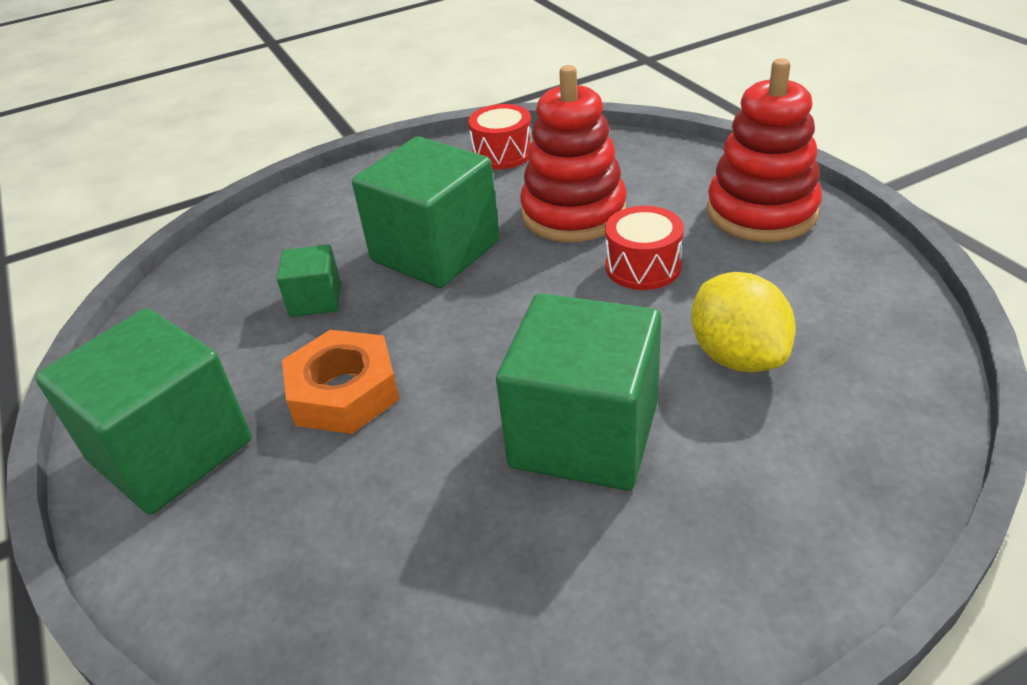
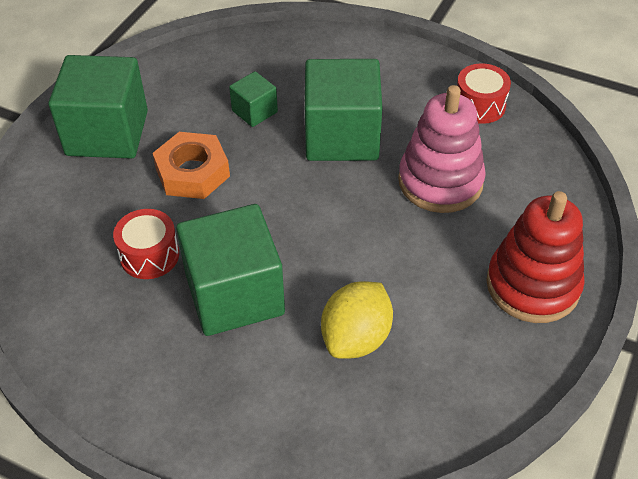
camera: 50 degrees right, 10 degrees up
red stacking toy [520,65,627,242] -> pink stacking toy [398,85,486,213]
red drum [605,206,684,290] -> red drum moved to [113,209,179,279]

